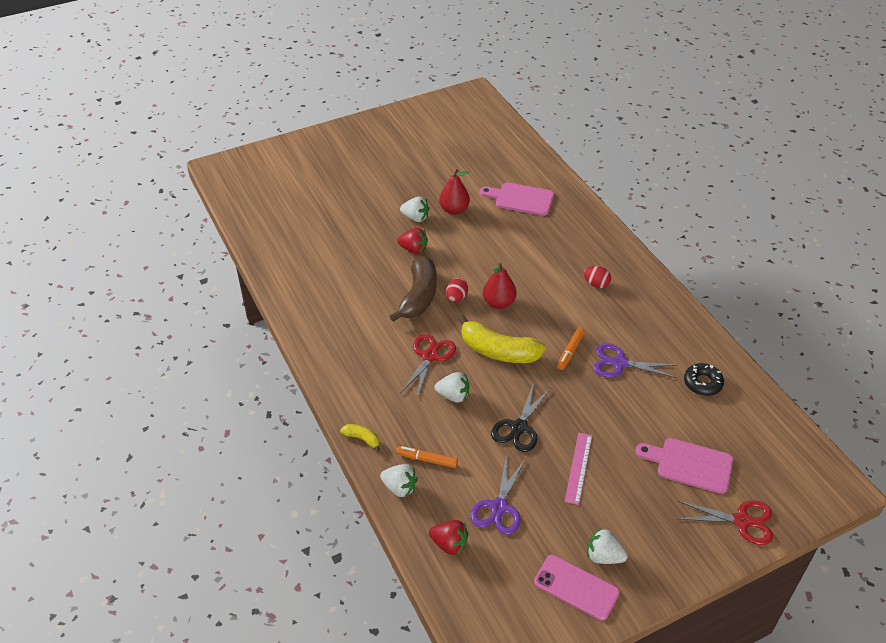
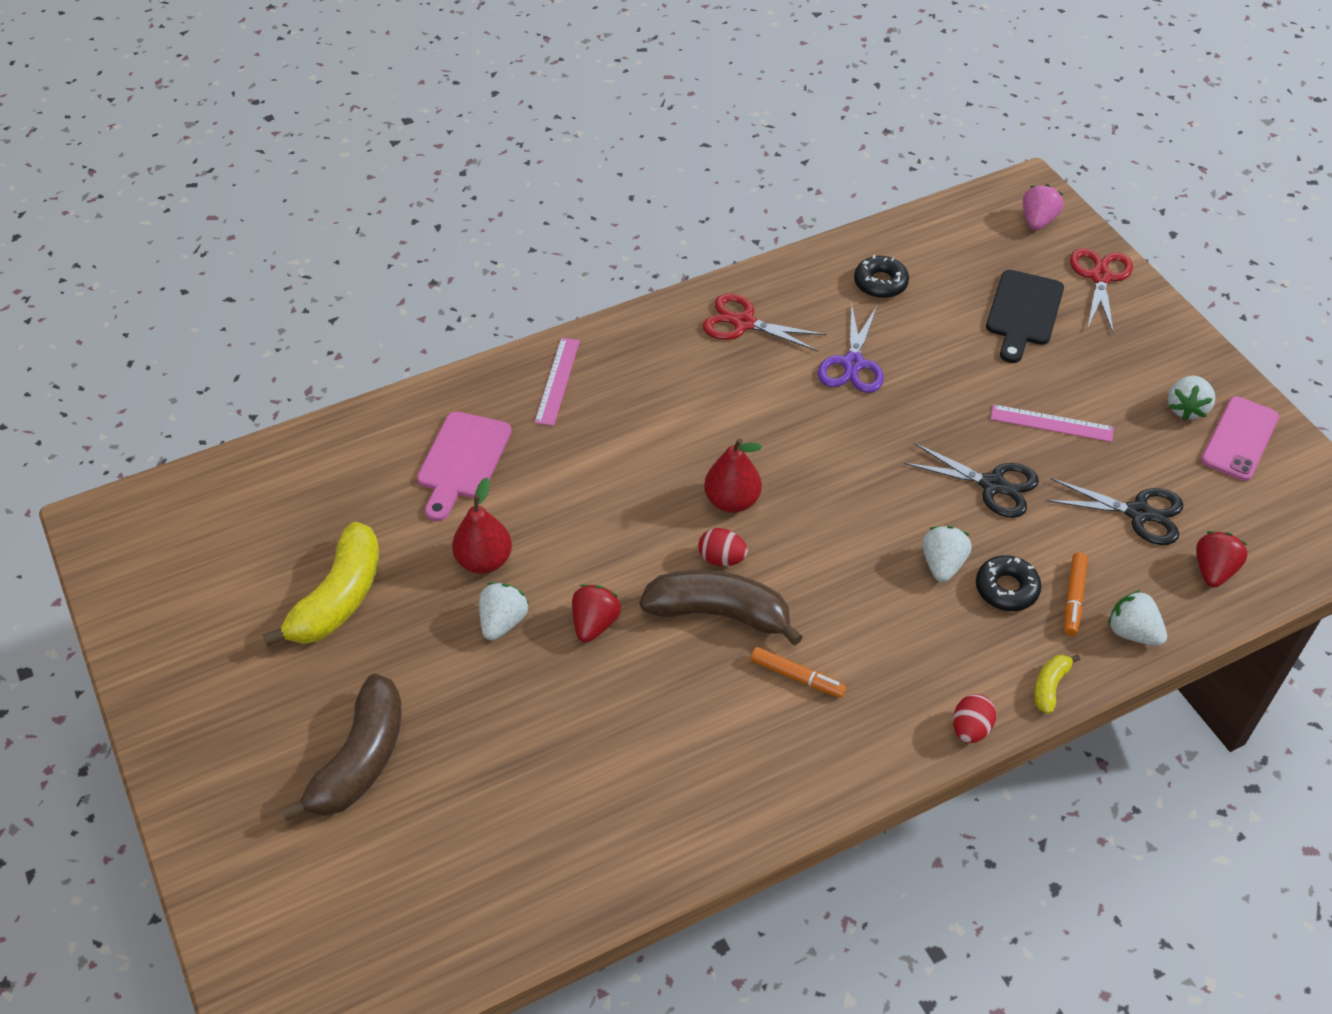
camera: 90 degrees left, 5 degrees up
white strawberry [380,464,418,497] -> white strawberry turned 75 degrees counterclockwise [1108,590,1167,646]
red scissors [400,334,456,398] -> red scissors moved to [702,294,826,351]
yellow banana [458,315,546,363] -> yellow banana moved to [263,522,379,646]
purple scissors [470,455,525,535] -> black scissors [1046,478,1183,545]
orange marker [557,327,585,370] -> orange marker moved to [751,647,847,698]
red egg [584,266,611,288] -> red egg moved to [953,694,996,743]
pink cutting board [635,438,733,494] -> black cutting board [986,270,1064,363]
none -> brown banana [281,674,401,821]
none -> pink ruler [534,338,580,426]
none -> black donut [976,555,1041,611]
none -> pink strawberry [1023,184,1063,230]

